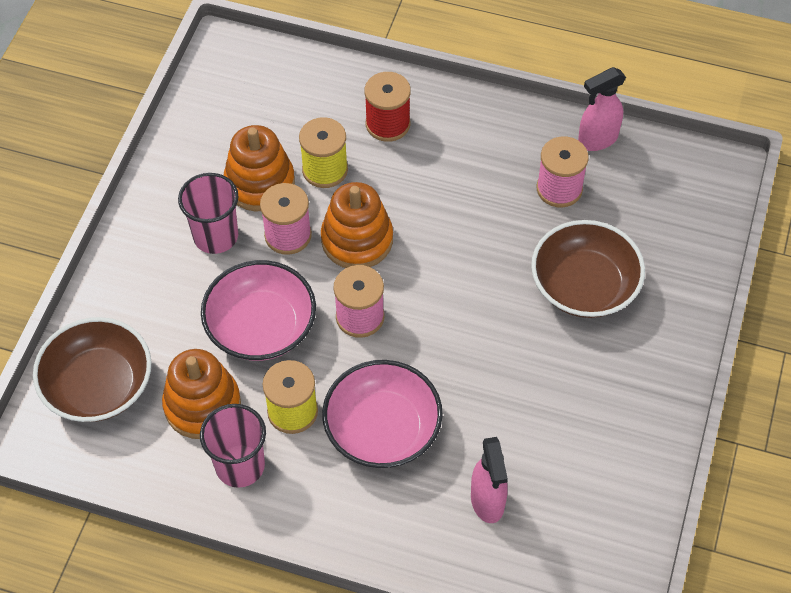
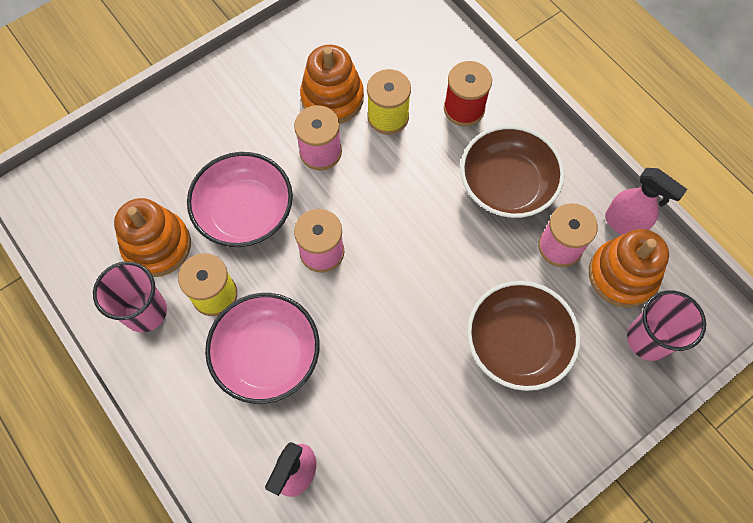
camera: 35 degrees right, 10 degrees up
brown bowl [33,317,151,422] -> brown bowl moved to [460,125,565,218]
pink cup [178,173,238,254] -> pink cup moved to [627,290,706,361]
orange stacking toy [321,182,393,268] -> orange stacking toy moved to [589,229,669,308]
pink spray bottle [578,67,626,151] -> pink spray bottle turned 150 degrees counterclockwise [605,168,687,235]

